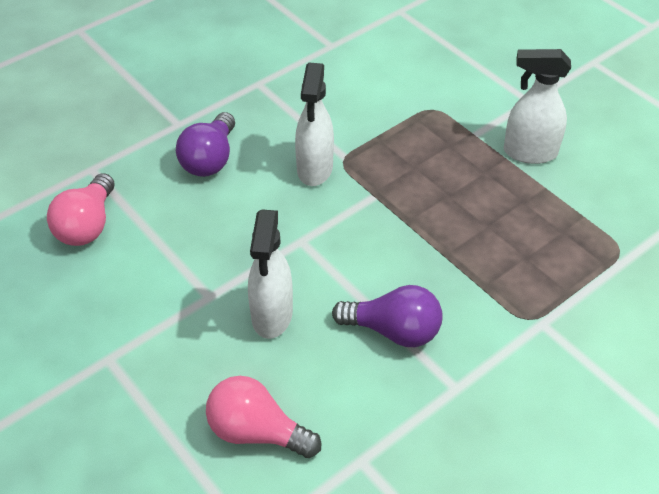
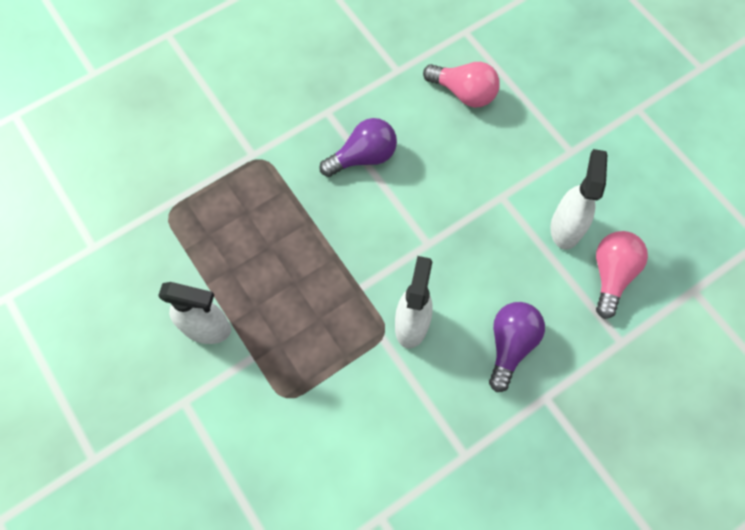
camera: 175 degrees left, 20 degrees up
white spray bottle [248,209,293,339] -> white spray bottle moved to [550,149,607,250]
purple light bulb [332,285,443,347] -> purple light bulb turned 135 degrees clockwise [319,118,397,177]

